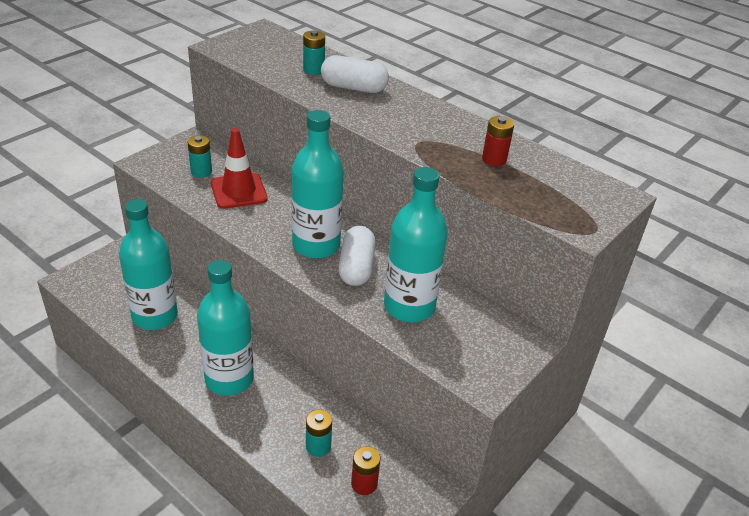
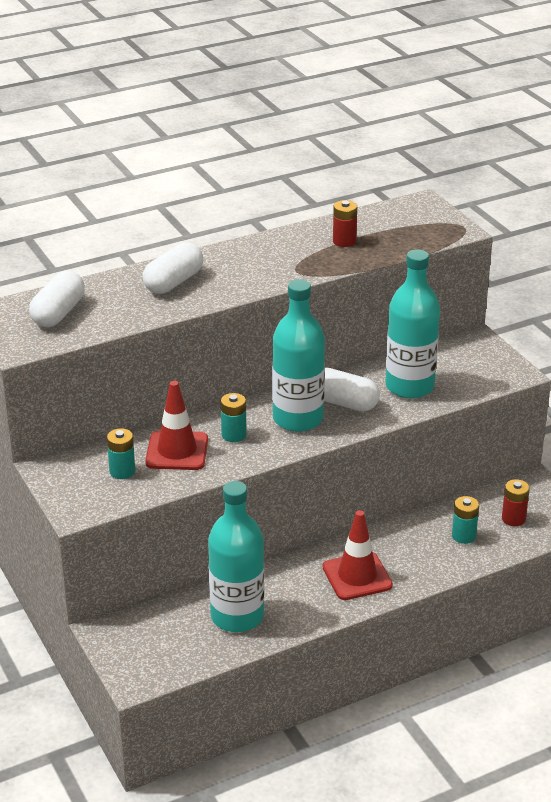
camera: 65 degrees left, 5 degrees down
turquoise bottle [197,260,254,396] -> red traffic cone [323,510,393,600]
turquoise battery [303,30,325,75] -> turquoise battery moved to [221,393,247,442]
none -> white capsule [29,271,85,327]

